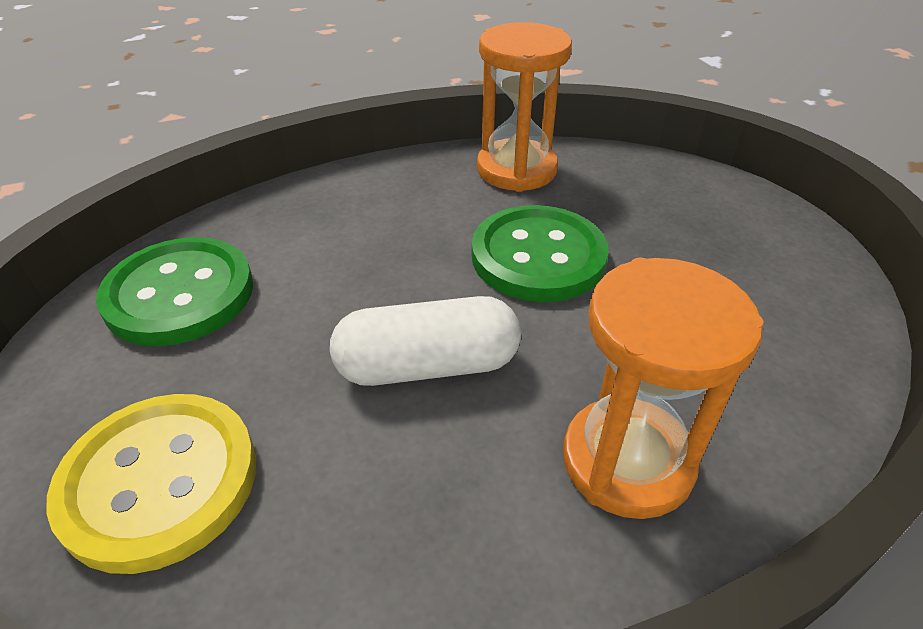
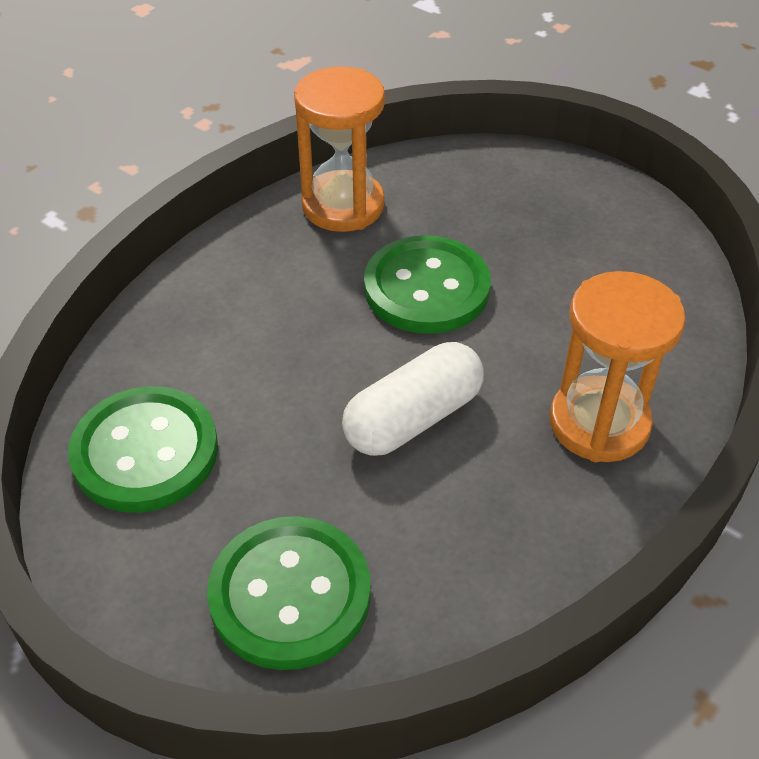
camera: 30 degrees left, 5 degrees up
yellow button [46,394,256,574] -> green button [207,516,371,670]

